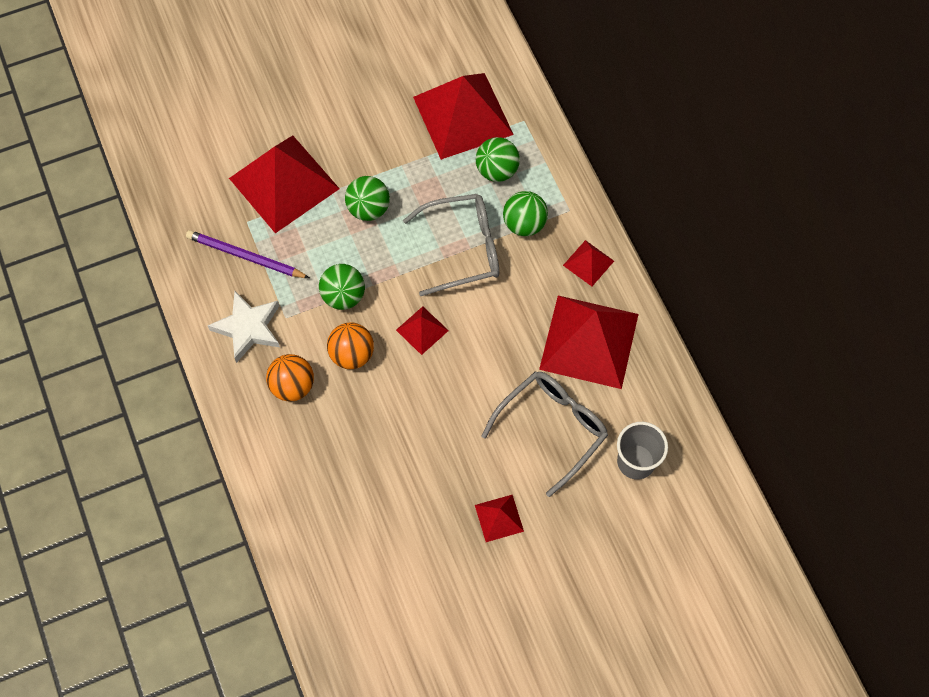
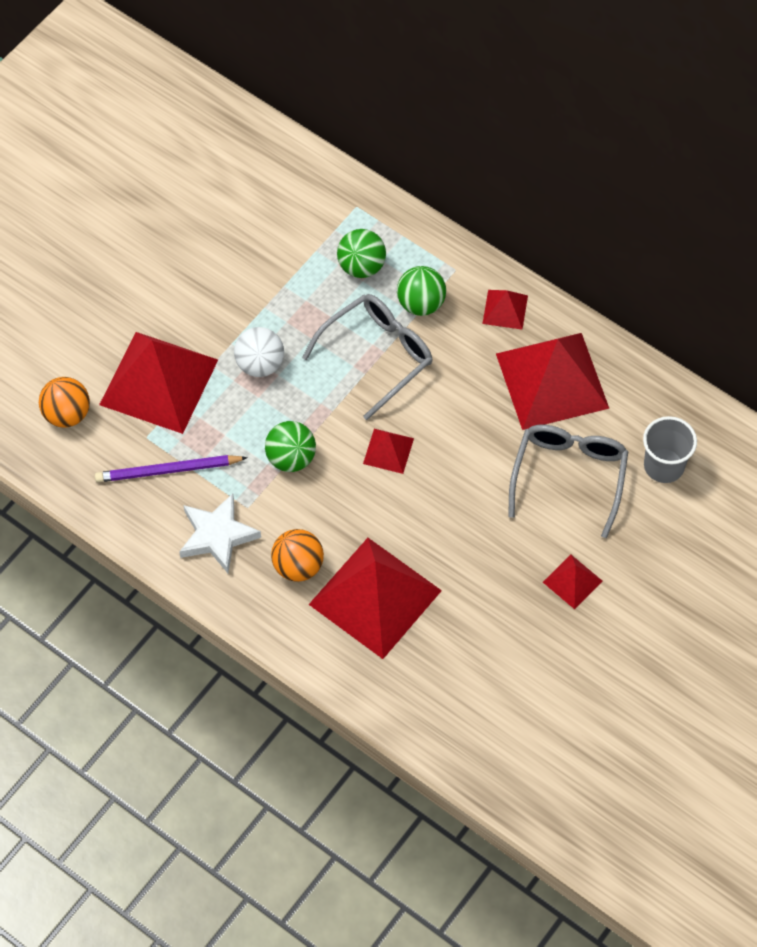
camera: 30 degrees left, 5 degrees down
orange ball [327,323,374,369] -> orange ball moved to [39,377,90,428]
green ball [345,176,390,221] -> white ball [234,327,284,377]
red pyramid [413,73,514,160] -> red pyramid moved to [308,538,442,659]

